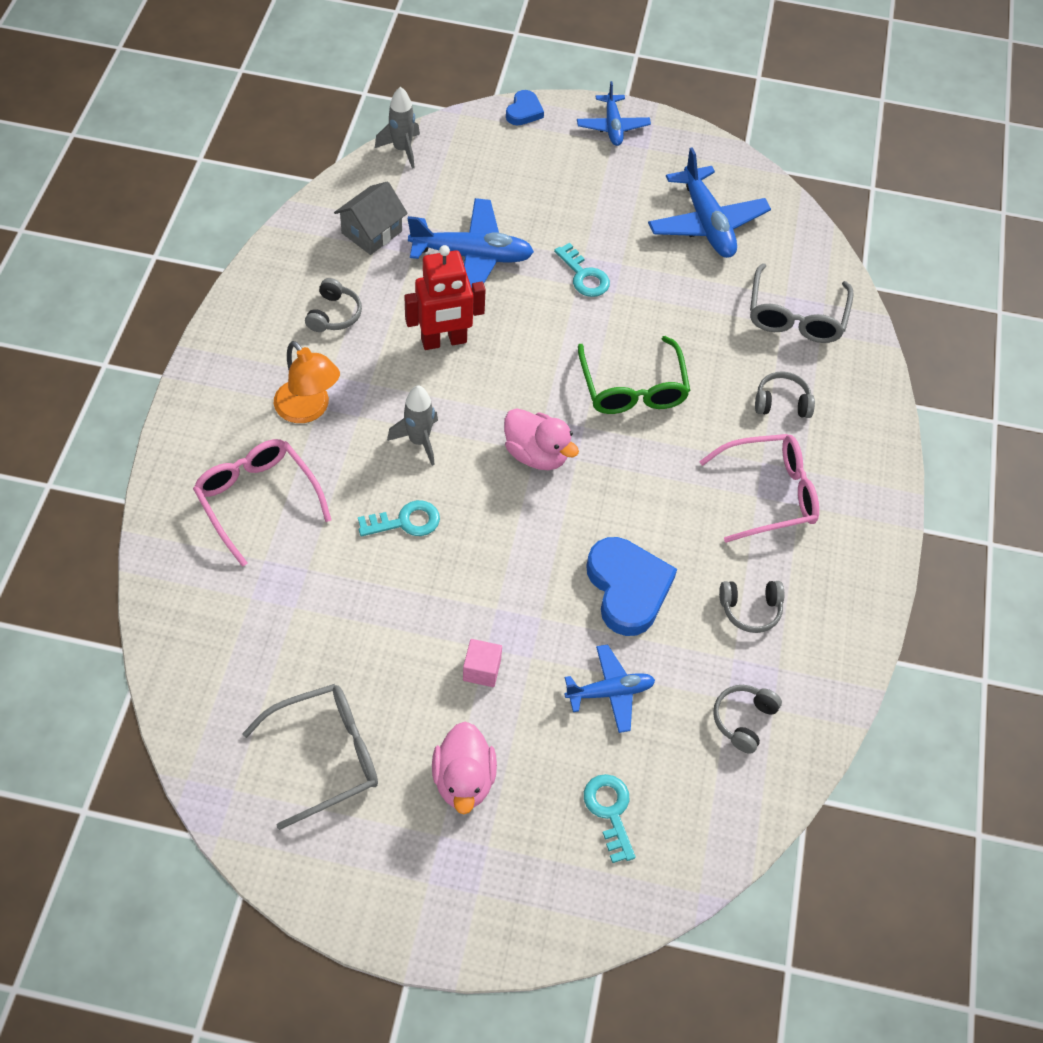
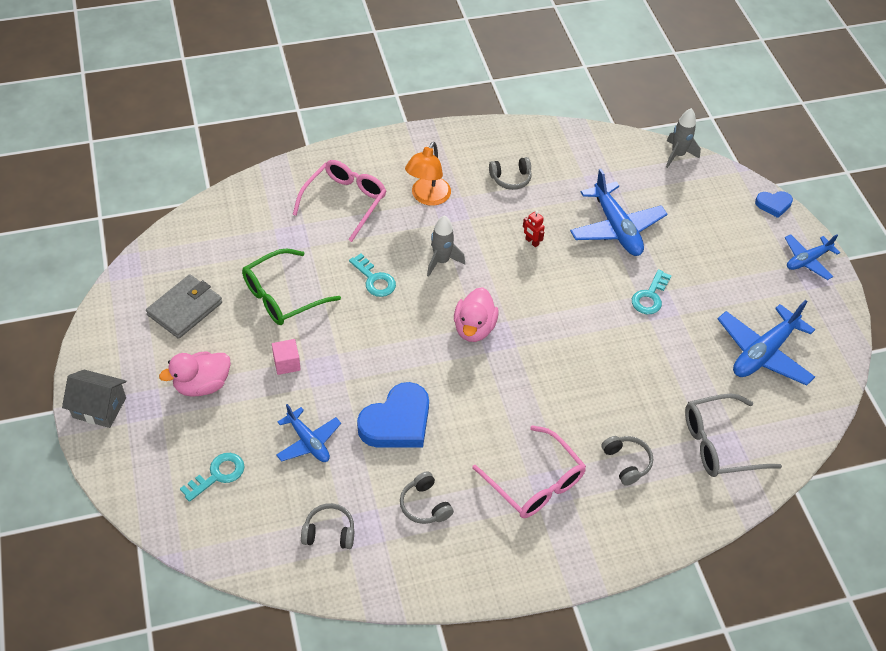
camera: 65 degrees right, 5 degrees down
grey glasses [242,684,378,830] -> grey wallet [146,274,222,339]
grey house [334,181,408,255] -> grey house moved to [62,370,126,428]
red robot [404,245,486,350] -> red robot [523,211,545,247], size x0.44
green glasses [578,336,690,414] -> green glasses moved to [242,248,341,325]

